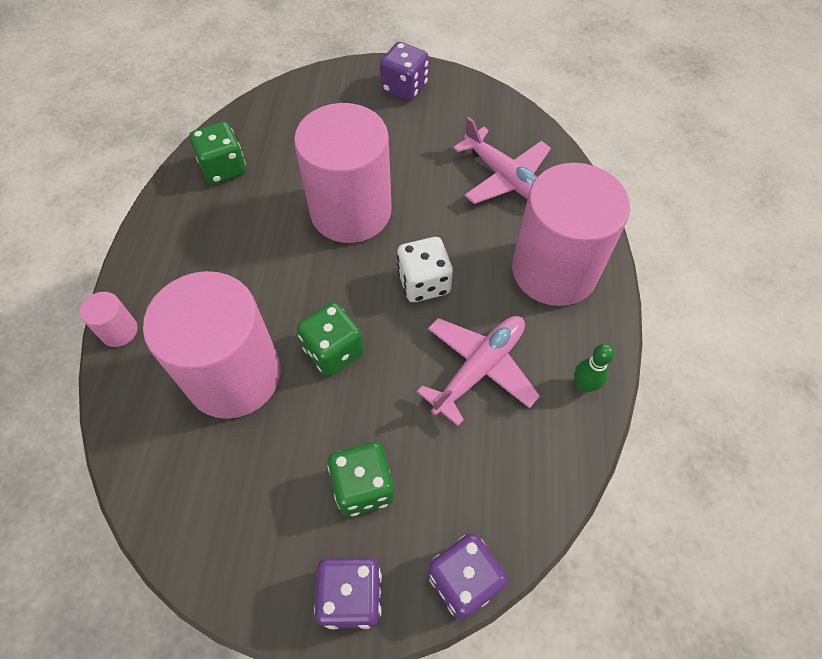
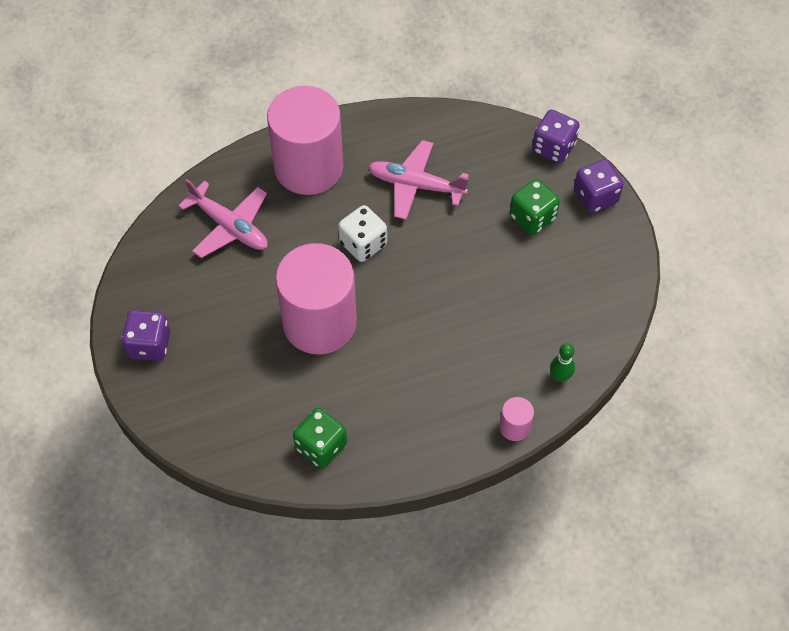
camera: 115 degrees left, 0 degrees up
pink cylinder [143,271,281,419] -> none
green dice [297,302,364,376] -> none
pink plane [453,117,551,204] -> pink plane turned 105 degrees clockwise [178,179,268,258]
green bowling pin [574,343,615,392] -> green bowling pin moved to [550,343,575,382]

